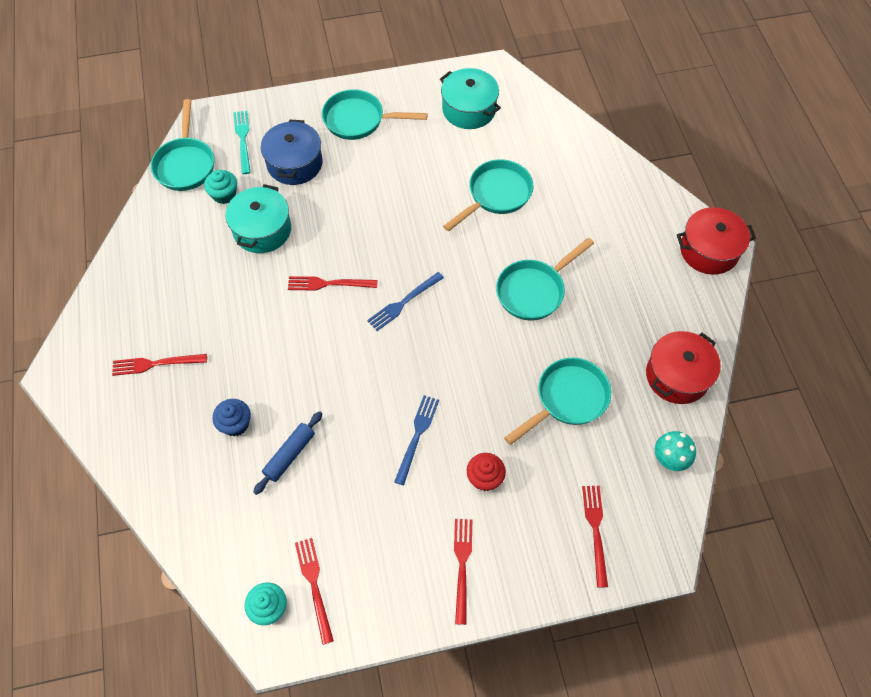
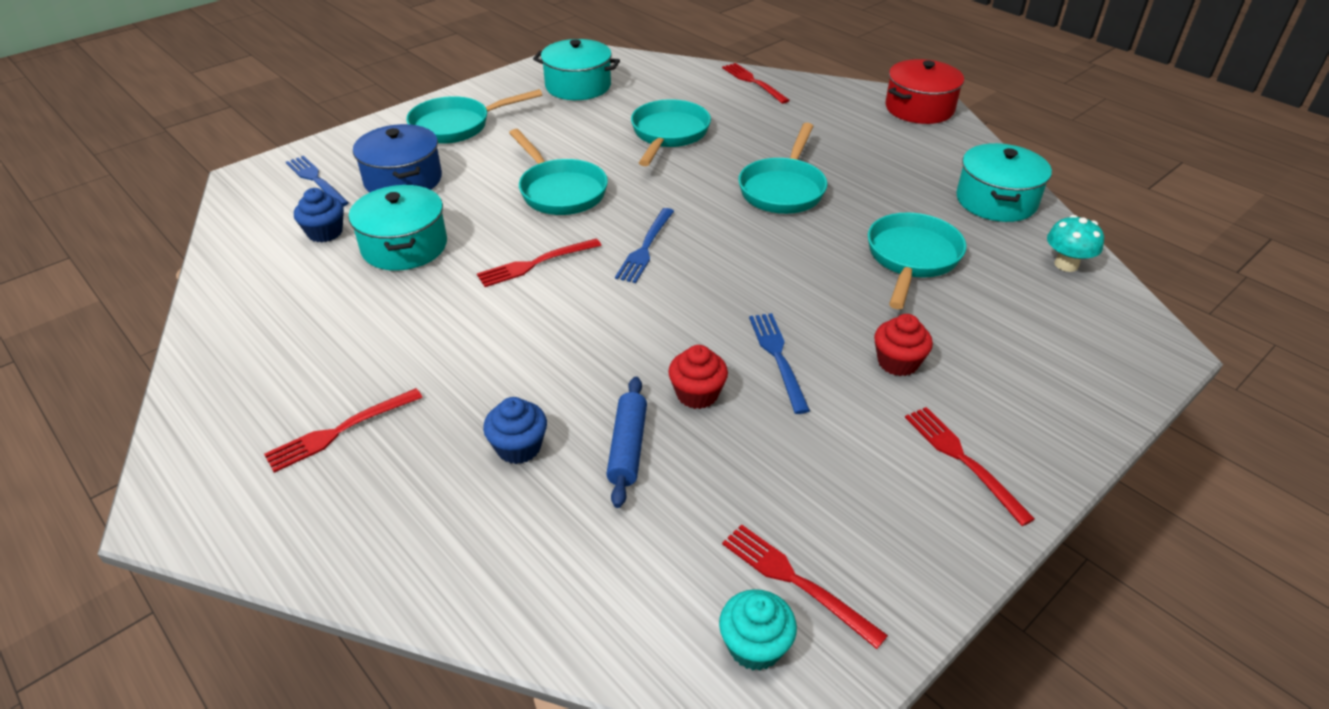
camera: 30 degrees left, 20 degrees down
turquoise pan [151,99,214,191] -> turquoise pan moved to [509,129,608,215]
turquoise cupcake [204,170,237,204] -> blue cupcake [294,188,344,243]
turquoise fork [233,111,251,174] -> blue fork [286,156,349,206]
red fork [582,486,608,588] -> red fork moved to [722,63,790,104]
red pot [646,331,721,404] -> turquoise pot [956,143,1052,222]
none -> red cupcake [668,345,728,409]

